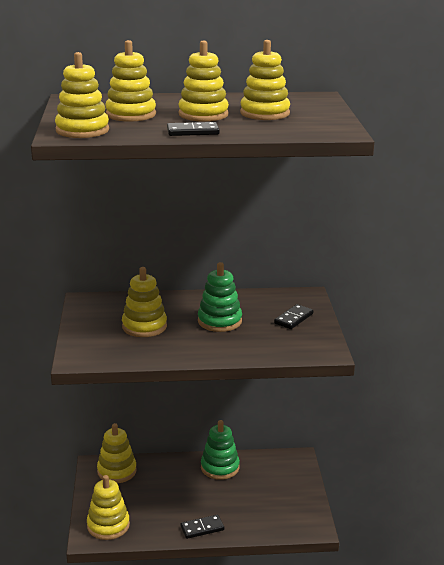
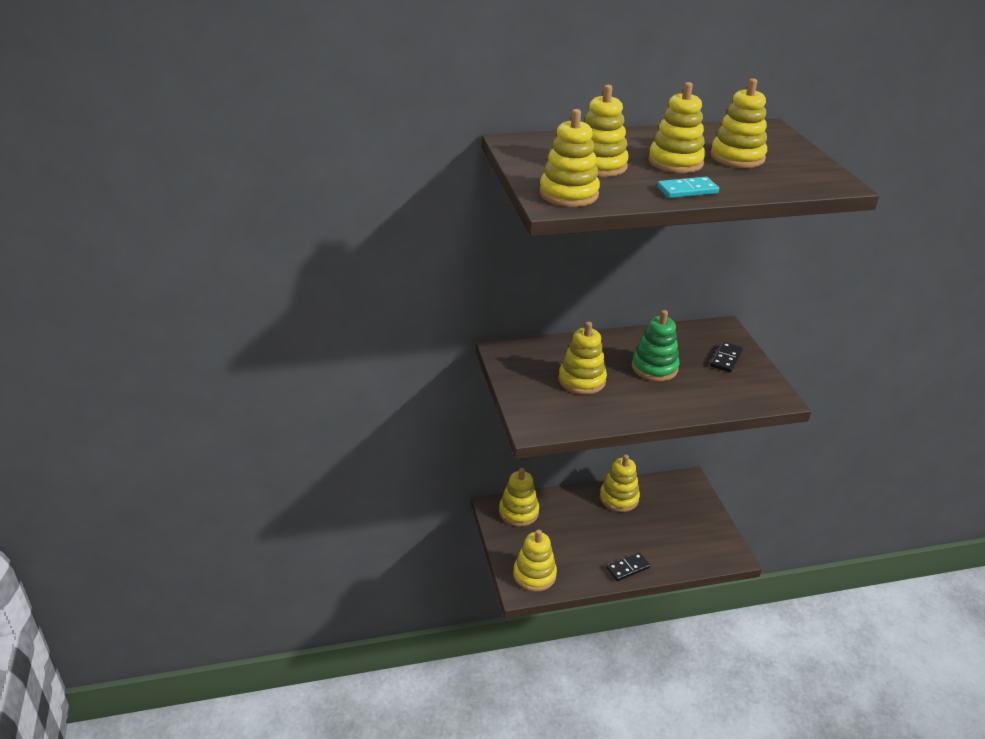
camera: 10 degrees left, 10 degrees up
black domino [167,122,220,136] -> turquoise domino [657,177,719,198]
green stacking toy [201,420,240,480] -> yellow stacking toy [600,454,640,512]

